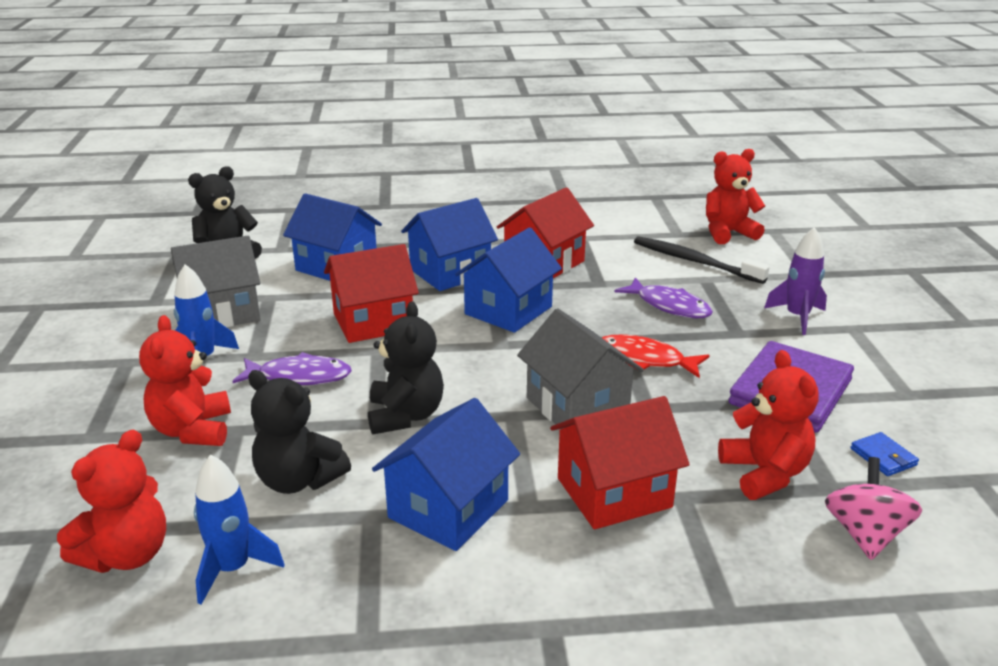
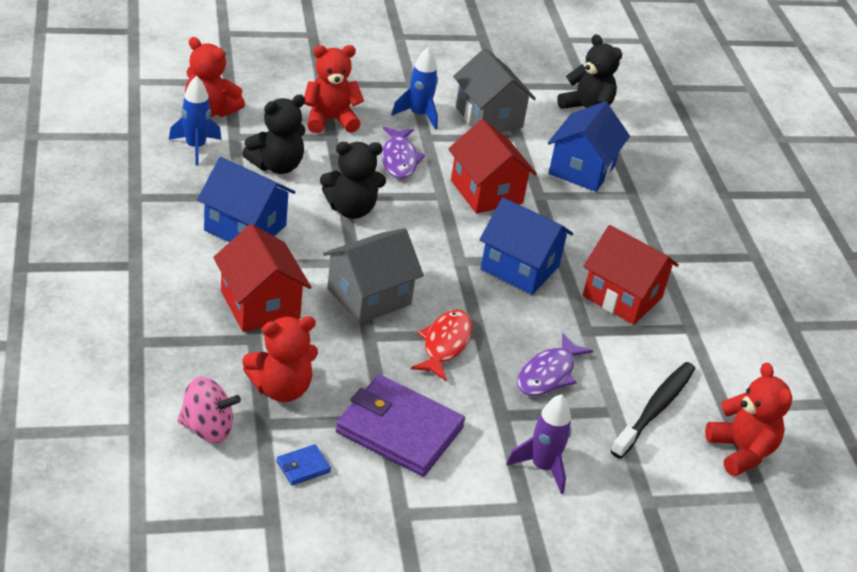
camera: 80 degrees right, 10 degrees up
black teddy bear [248,370,351,494] -> black teddy bear turned 150 degrees counterclockwise [242,95,306,174]
blue house [401,198,498,291] -> none

